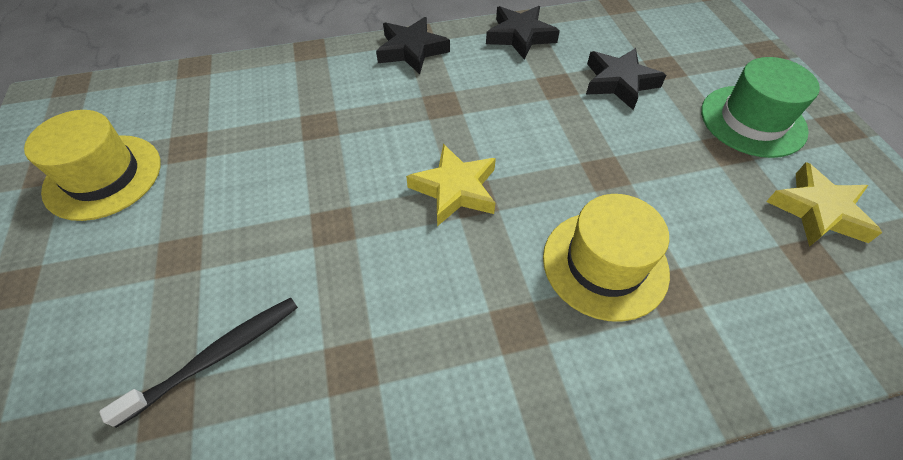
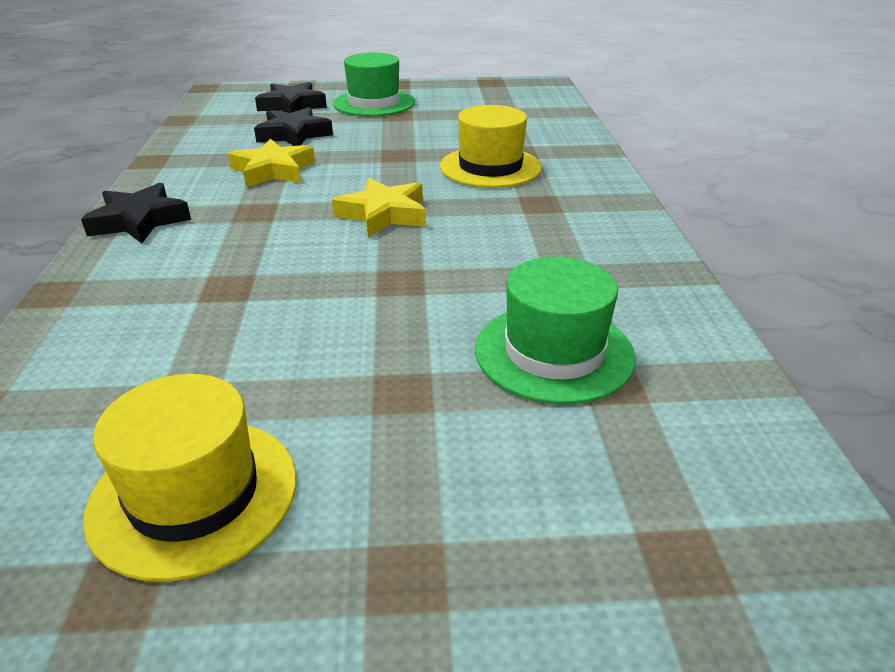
camera: 80 degrees left, 20 degrees down
black toothbrush [99,297,298,428] -> green hat [475,257,636,405]
black star [486,6,560,60] -> black star moved to [255,82,327,113]
yellow star [766,162,882,247] -> yellow star moved to [228,138,315,187]

